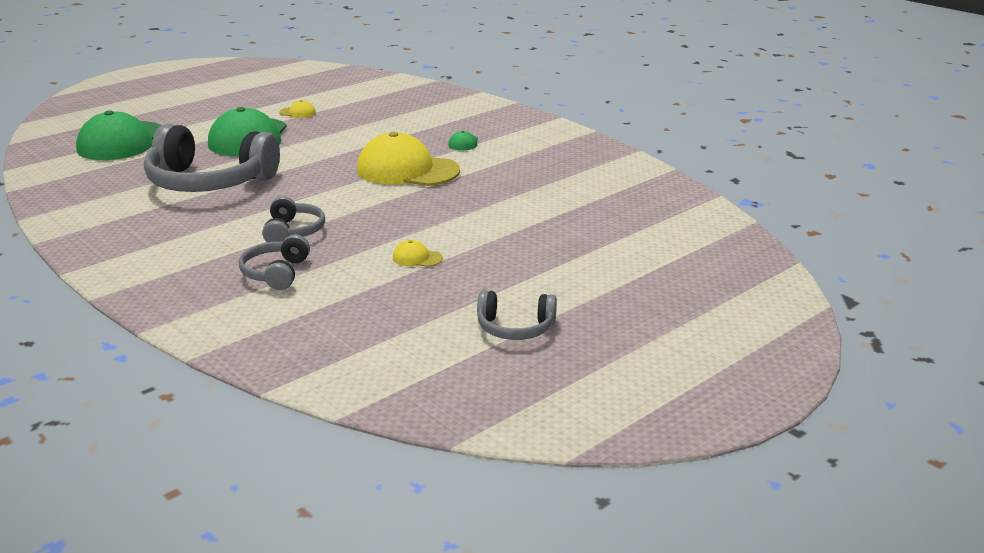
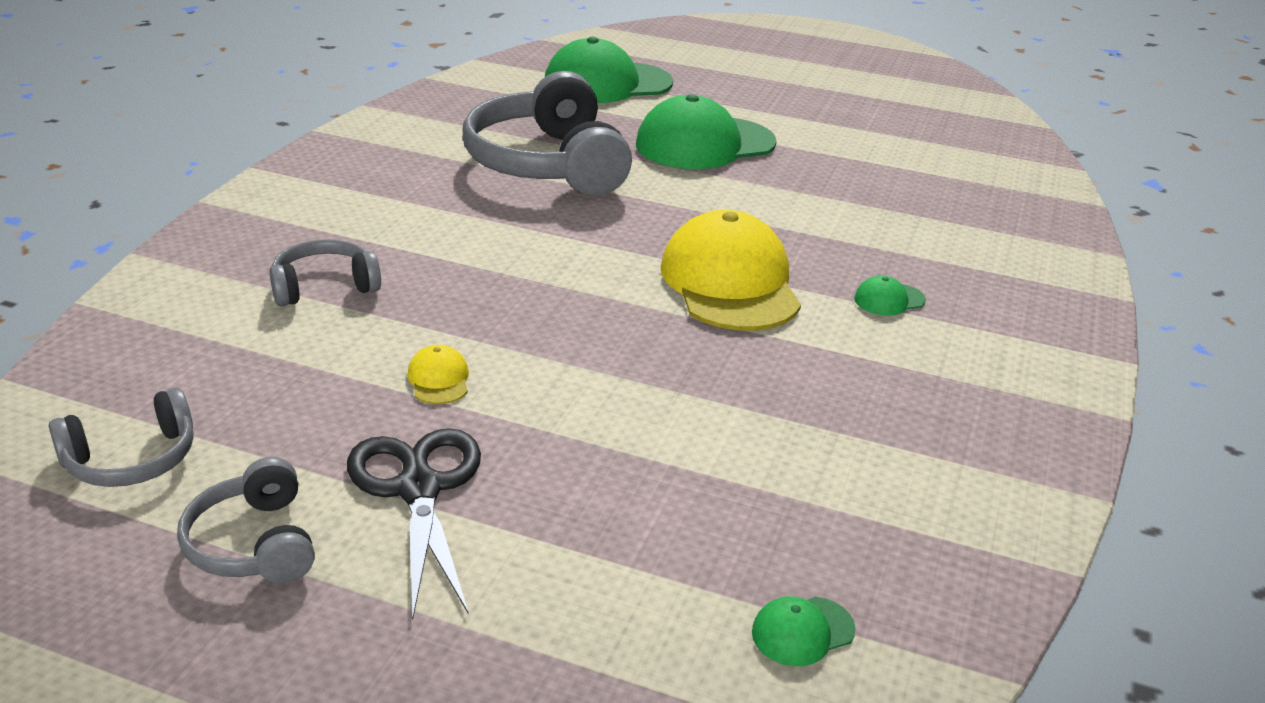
camera: 60 degrees right, 5 degrees up
grey headphones [262,196,325,242] -> grey headphones moved to [48,388,194,487]
yellow cap [279,100,316,118] -> none
none -> black scissors [347,428,481,617]
none -> green cap [752,596,856,666]

